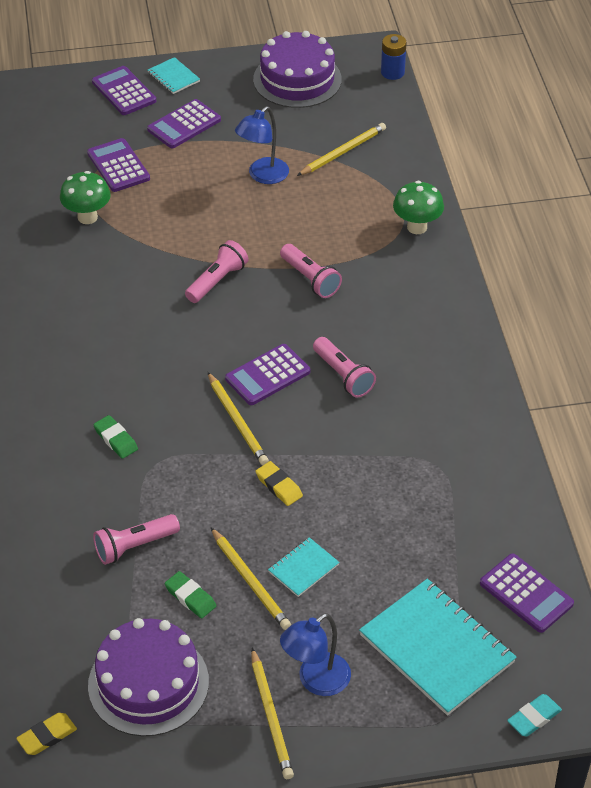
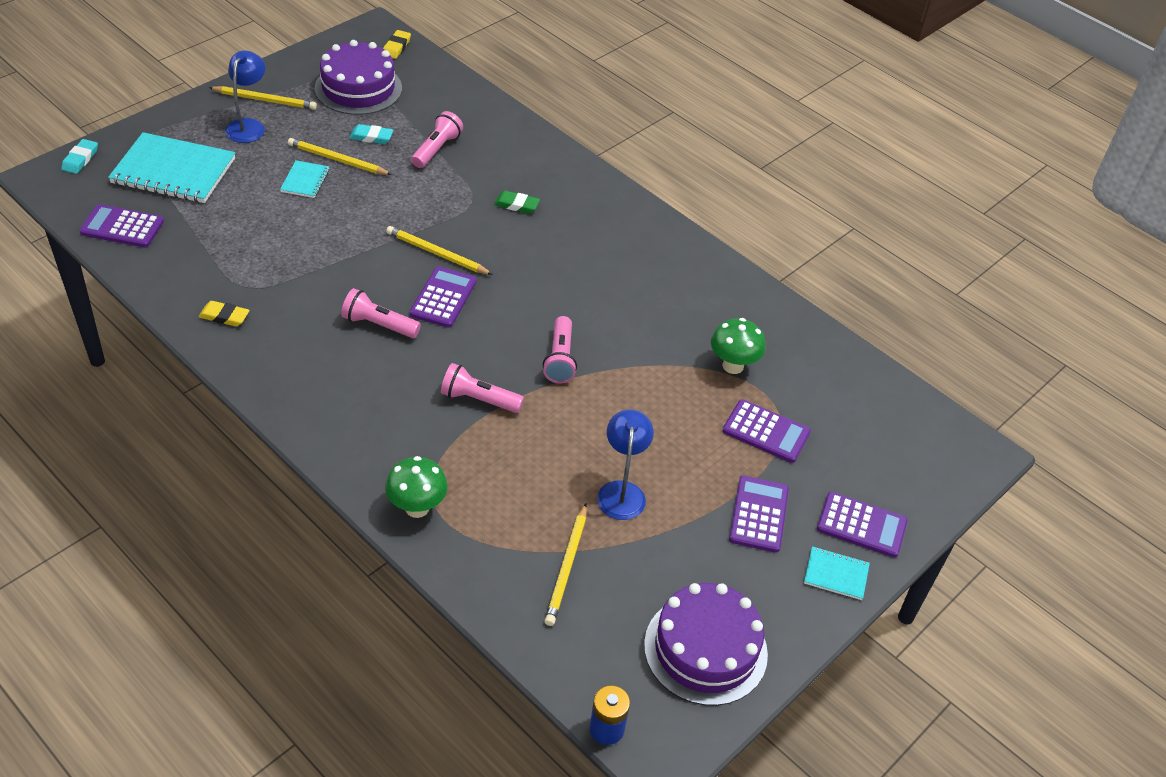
camera: 140 degrees right, 0 degrees up
green eraser [165,571,216,619] -> turquoise eraser [350,124,393,144]
yellow pencil [251,648,294,779] -> yellow pencil turned 150 degrees clockwise [209,86,317,110]
yellow eraser [255,461,303,506] -> yellow eraser moved to [198,301,250,327]

